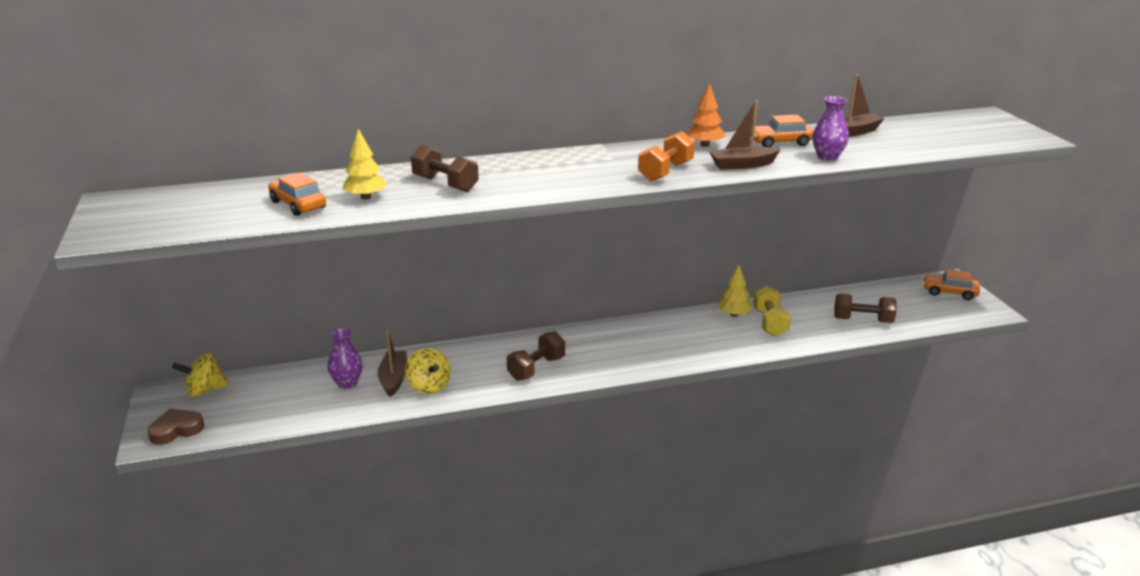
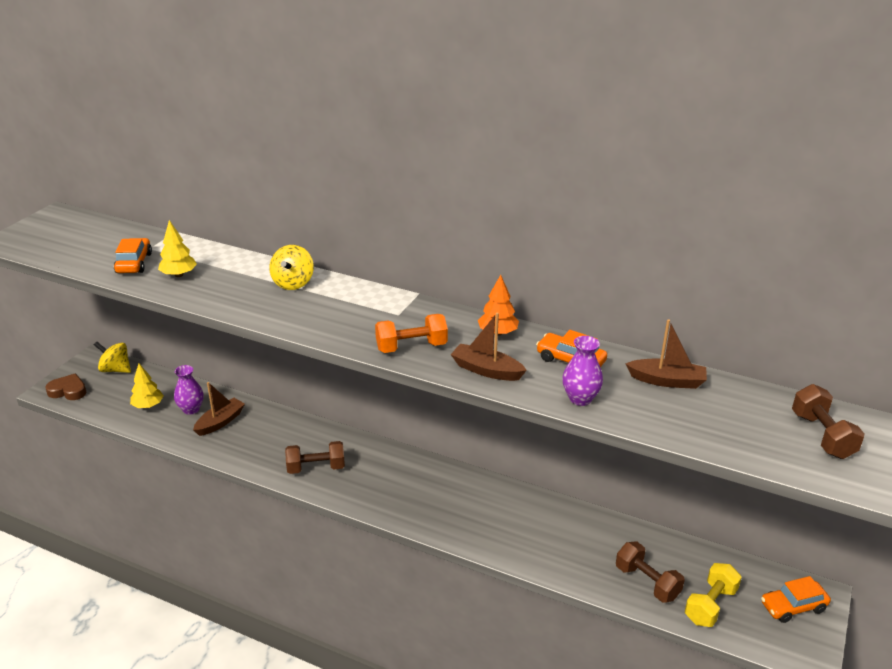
camera: 40 degrees right, 5 degrees up
yellow spinning top [405,348,451,394] -> yellow spinning top moved to [269,245,314,290]
brown dumbbell [411,144,479,192] -> brown dumbbell moved to [792,384,865,459]
yellow tree [717,265,752,317] -> yellow tree moved to [130,363,164,408]
yellow dumbbell [753,286,791,337] -> yellow dumbbell moved to [685,563,742,627]
orange car [923,269,980,300] -> orange car turned 75 degrees counterclockwise [761,576,831,623]

